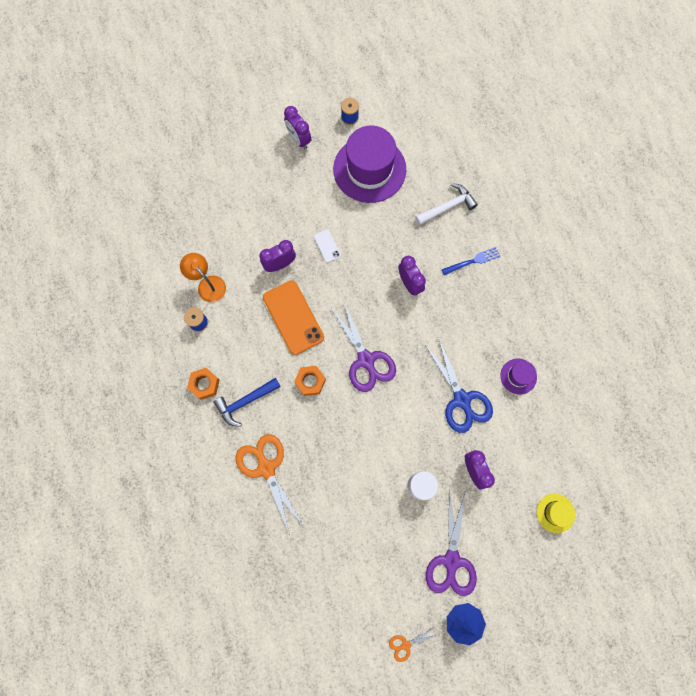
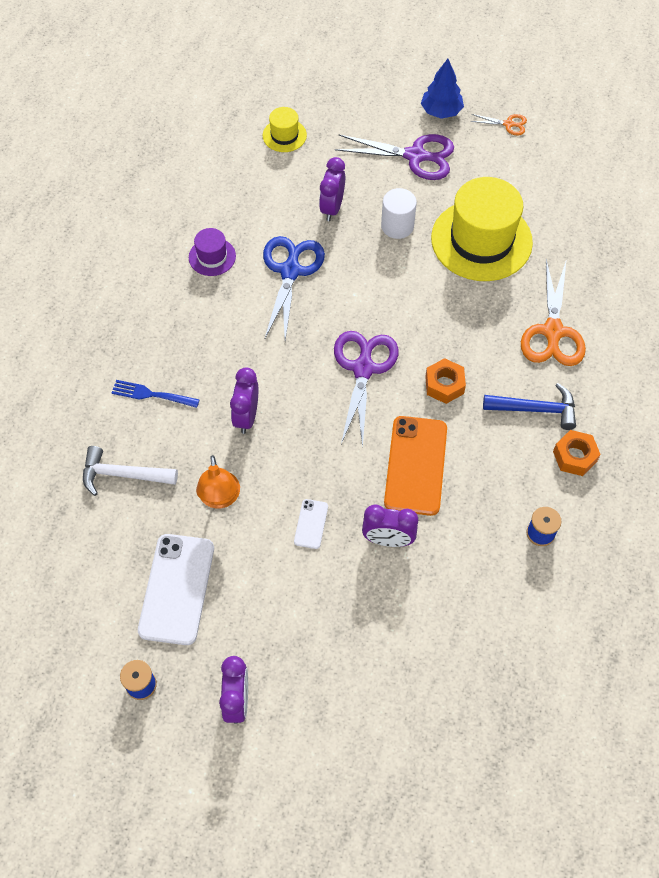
camera: 145 degrees left, 15 degrees down
orange lamp [180,253,226,302] -> orange lamp moved to [196,455,240,509]
purple hat [333,125,406,203] -> white phone [138,534,214,645]
purple scissors [426,489,477,596] -> purple scissors turned 60 degrees clockwise [335,134,454,180]
none -> yellow hat [431,177,533,281]

